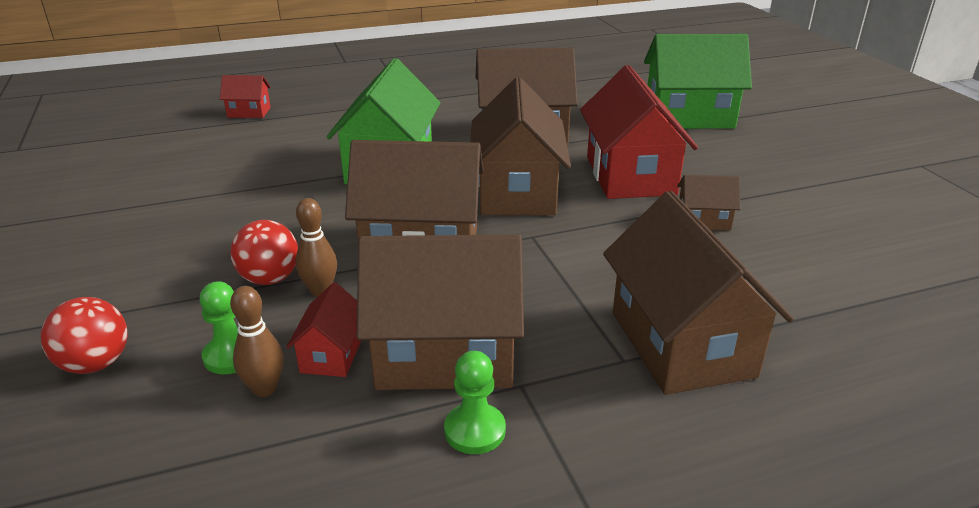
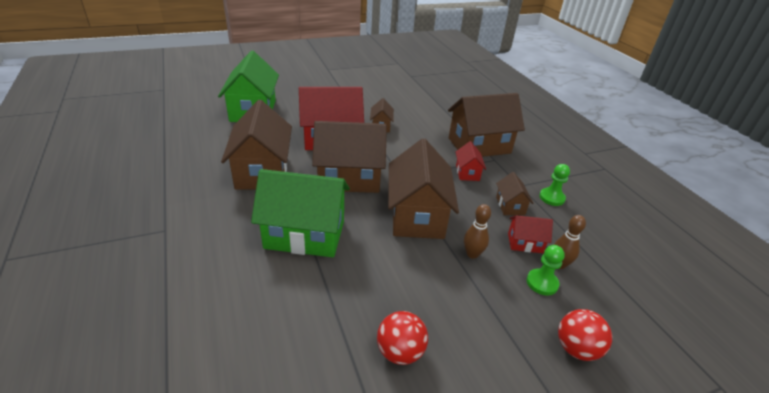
camera: 95 degrees left, 5 degrees up
red house [220,75,271,118] -> red house moved to [456,141,486,181]
red ball [230,220,298,285] -> red ball moved to [377,311,428,365]
brown house [357,234,524,390] -> brown house [496,172,533,215], size x0.47

